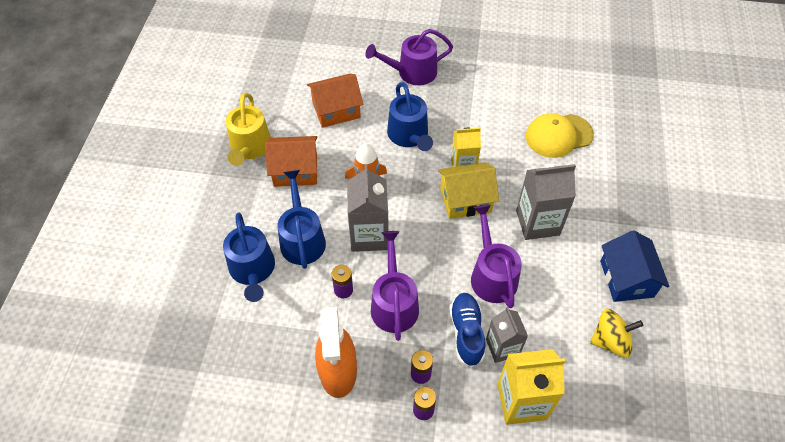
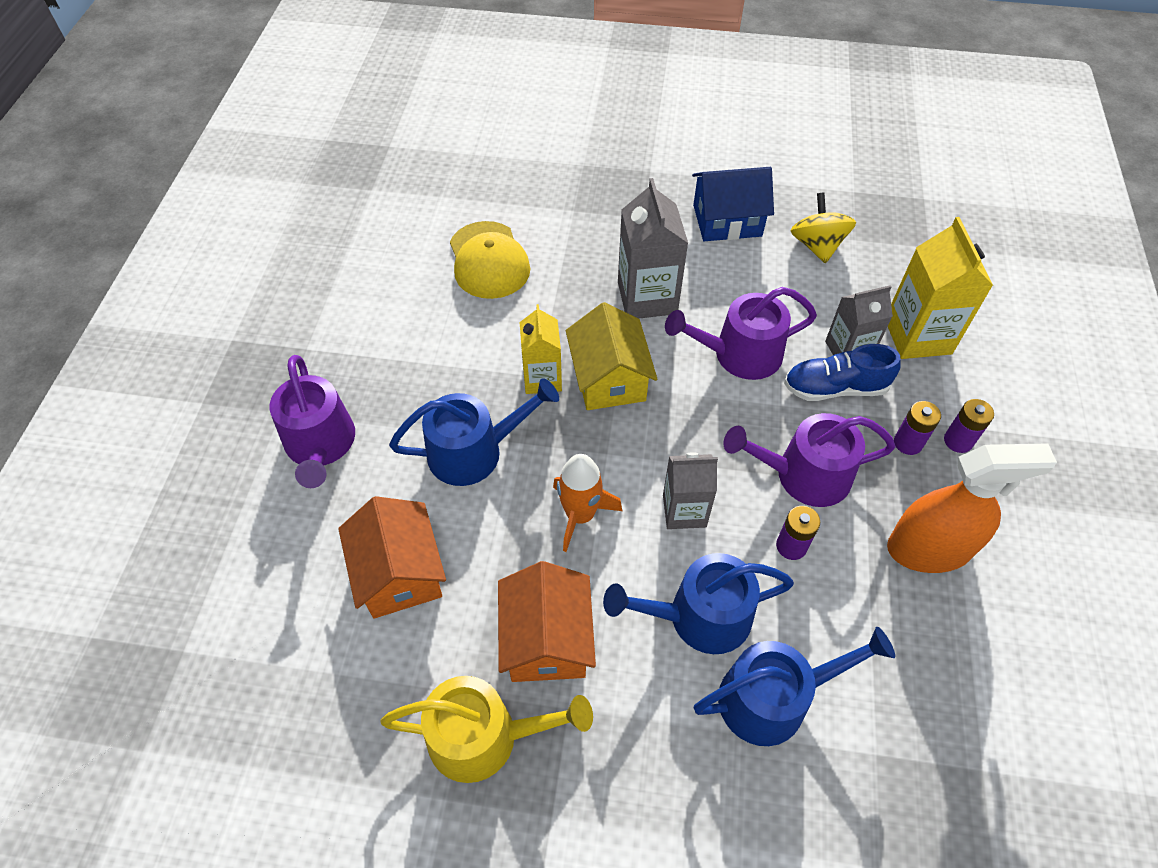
camera: 90 degrees left, 0 degrees up
grey carton [347,165,388,252] -> grey carton [663,452,718,529], size x0.65

